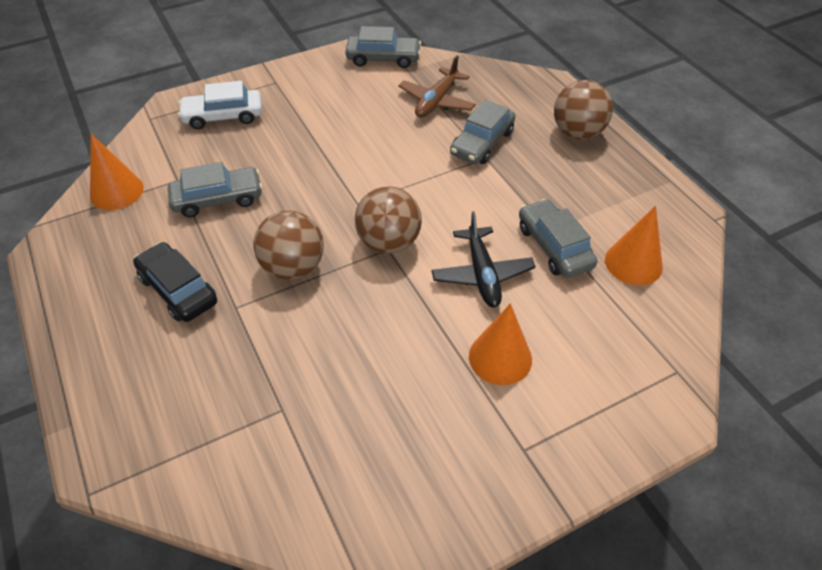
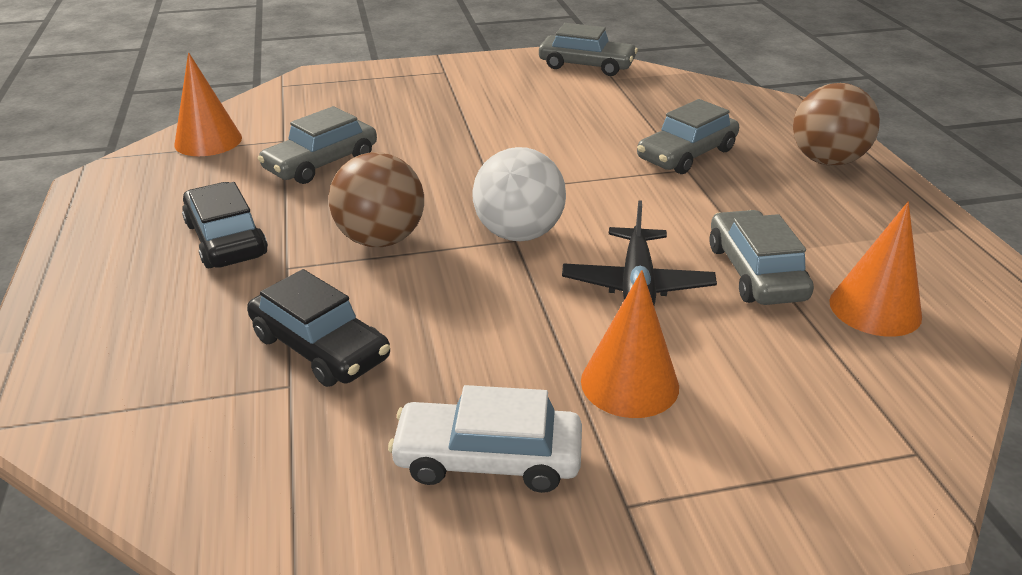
camera: 15 degrees right, 15 degrees down
grey car [168,162,262,218] -> grey car turned 135 degrees clockwise [258,106,377,184]
white car [178,81,262,129] -> white car moved to [388,385,582,493]
brown ball [355,186,422,254] -> white ball [472,147,566,241]
brown plane [398,55,476,118] -> none
none -> black car [247,269,390,387]

